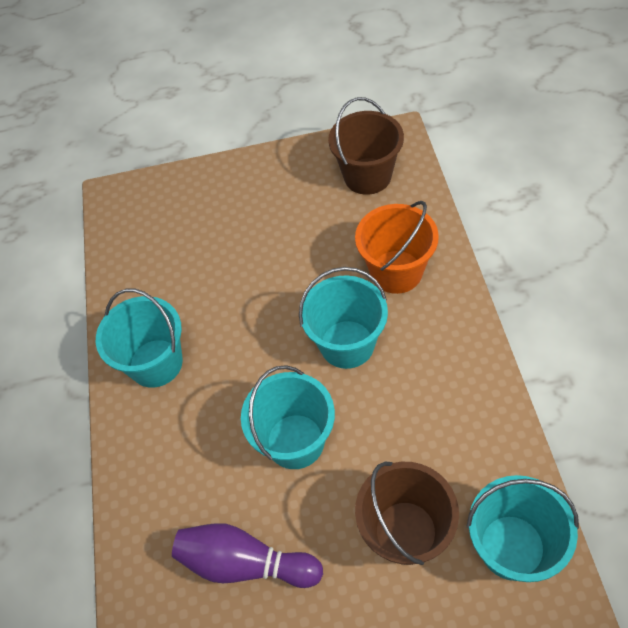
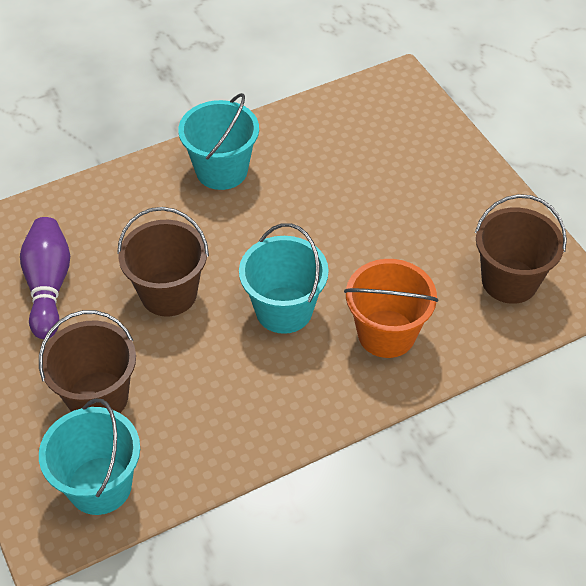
camera: 65 degrees right, 5 degrees down
turquoise bucket [241,365,335,469] -> brown bucket [117,207,209,317]

